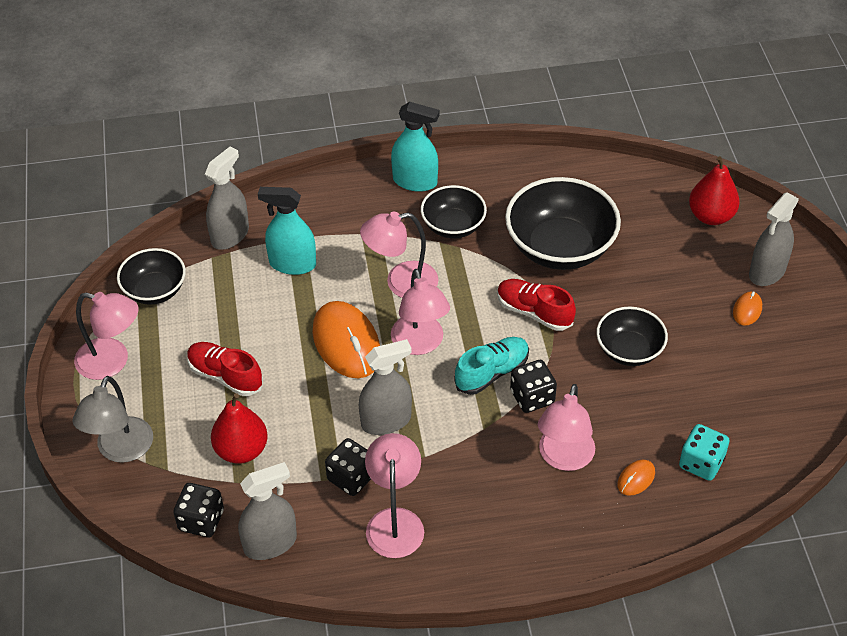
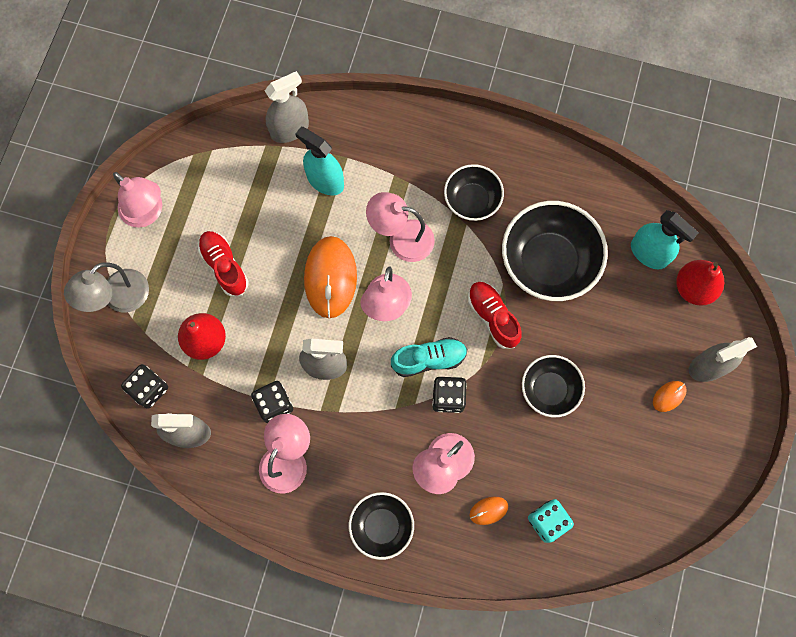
camera: 25 degrees right, 25 degrees up
black bowl [117,248,186,305] -> black bowl moved to [349,492,414,560]
turquoise spray bottle [391,102,439,192] -> turquoise spray bottle moved to [631,210,699,269]

